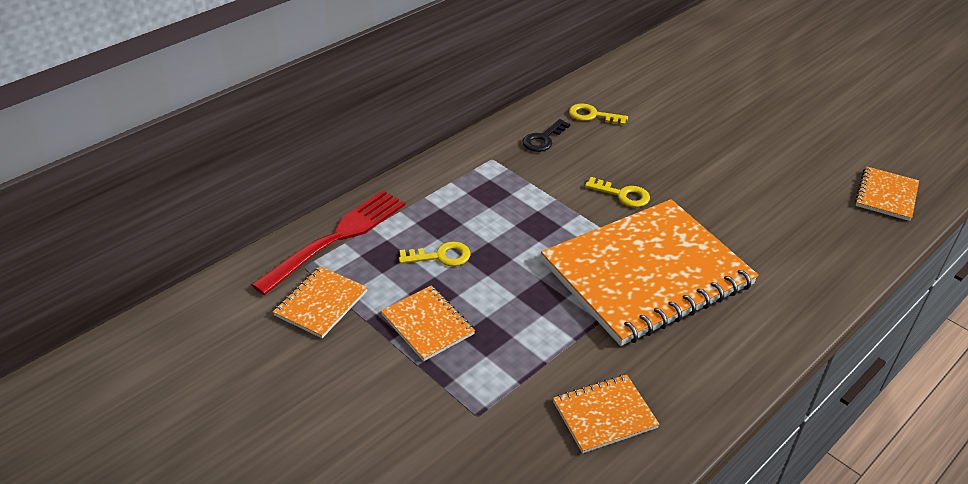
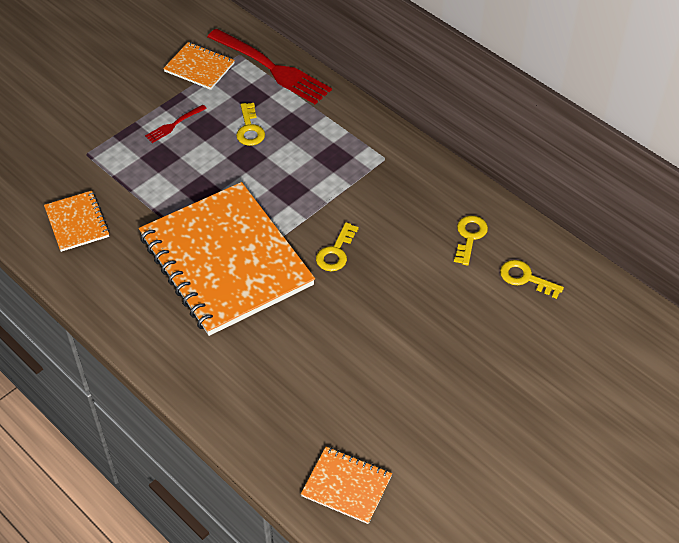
camera: 90 degrees right, 10 degrees up
orange notebook [381,286,475,361] -> red fork [145,105,207,143]
black key [522,119,570,152] -> none
none -> yellow key [500,260,564,299]

